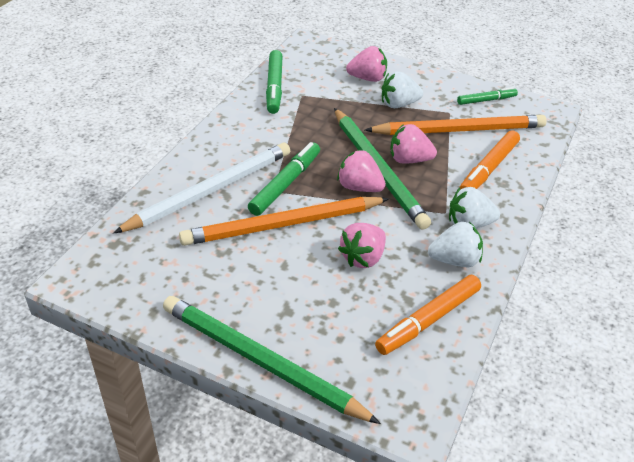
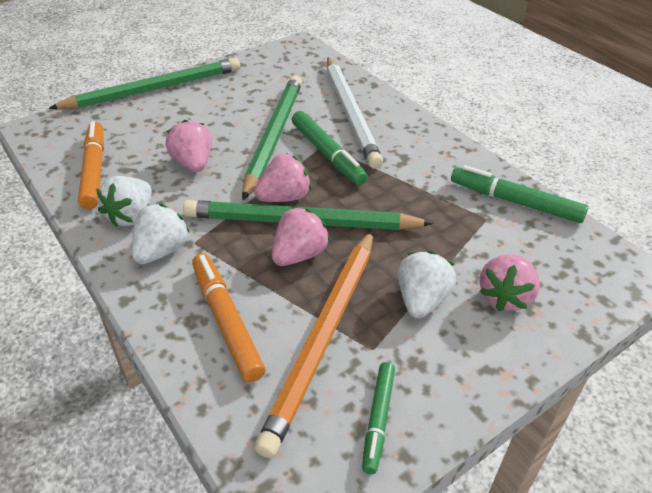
camera: 120 degrees right, 0 degrees up
orange pencil [179,197,389,246] -> green pencil [242,75,302,200]

